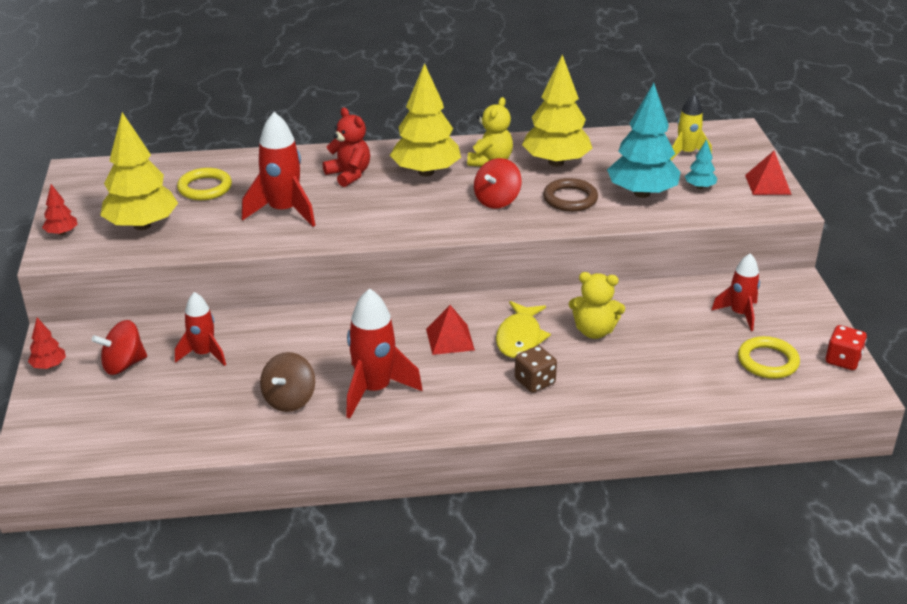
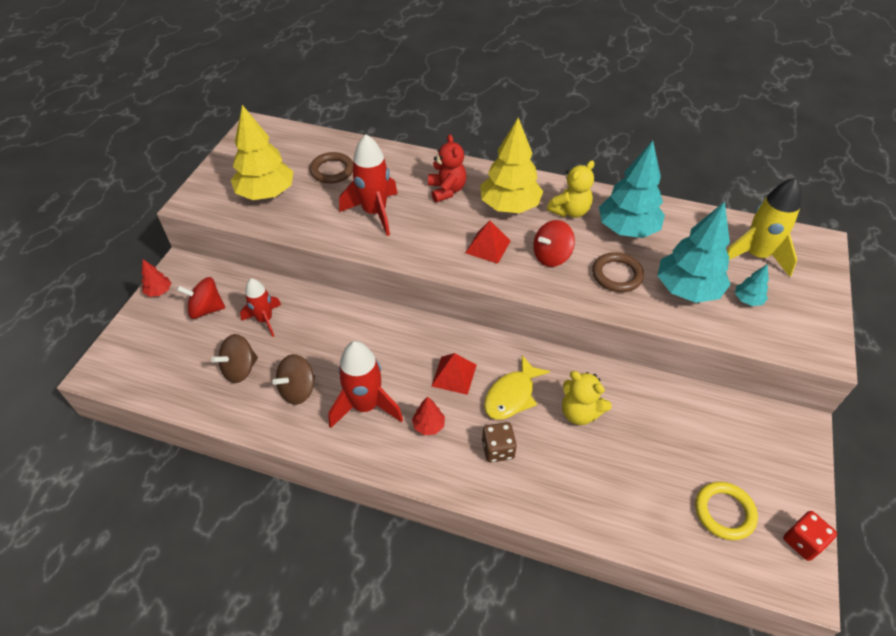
camera: 25 degrees right, 15 degrees up
red tree [42,184,78,235] -> red tree moved to [412,396,445,435]
yellow ring [177,168,232,200] -> brown ring [310,152,353,184]
yellow tree [522,54,593,166] -> turquoise tree [599,141,665,238]
yellow rocket [670,94,712,160] -> yellow rocket [727,178,802,277], size x1.57
red rocket [711,253,760,331] -> none
red pyramid [745,151,792,195] -> red pyramid moved to [466,221,511,264]
none -> brown spinning top [211,334,258,383]

